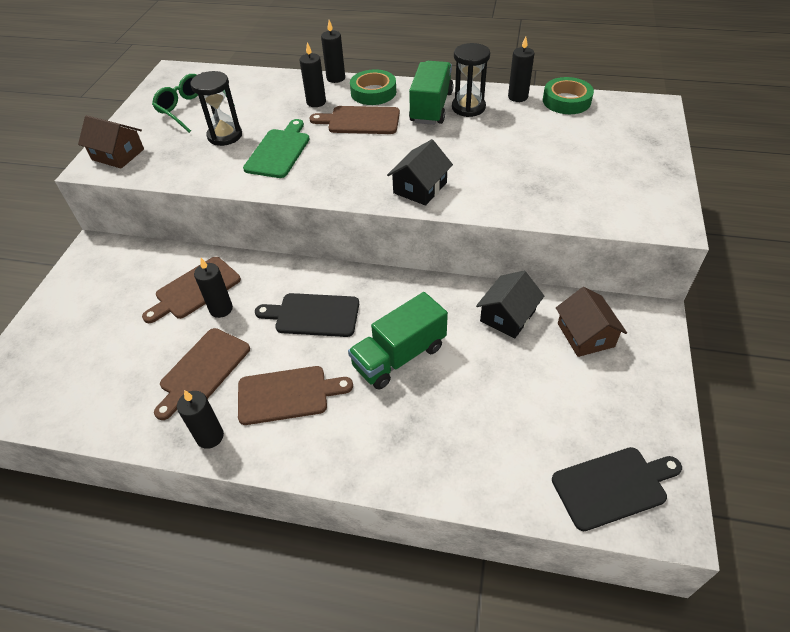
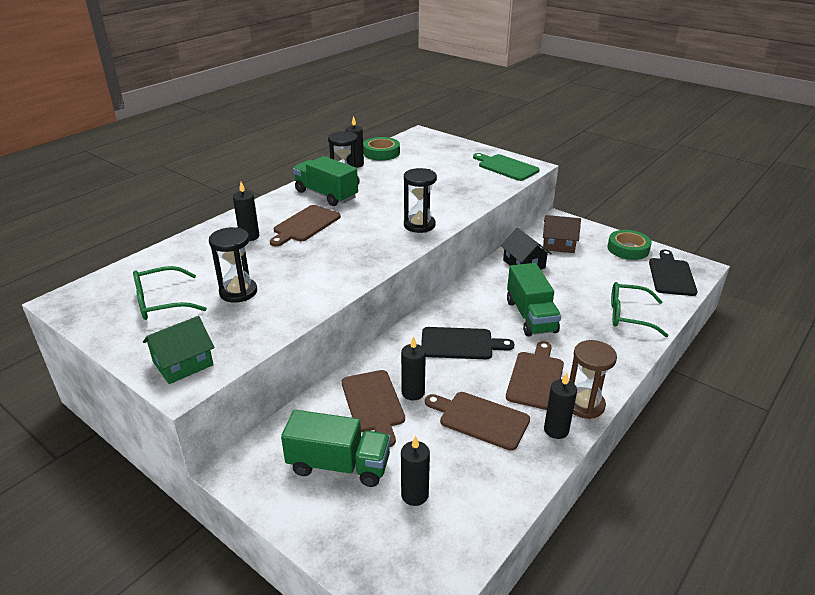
camera: 65 degrees left, 15 degrees down
brown house [78,115,144,169] -> green house [143,316,214,384]
brown cutting board [154,328,250,420] -> brown cutting board turned 150 degrees clockwise [425,392,530,451]
green cutting board [243,119,309,178] -> green cutting board moved to [473,153,539,181]
black cutting board [255,293,359,337] -> black cutting board turned 120 degrees counterclockwise [421,327,514,359]
black candle [321,20,345,83] -> black candle moved to [401,435,430,506]
green tape [350,69,396,105] -> green tape moved to [608,230,652,260]
black house [387,139,453,206] -> black hourglass [404,168,437,233]
none -> green truck [281,410,391,487]
none -> brown hourglass [569,340,617,419]
none -> green glasses [611,282,669,337]

